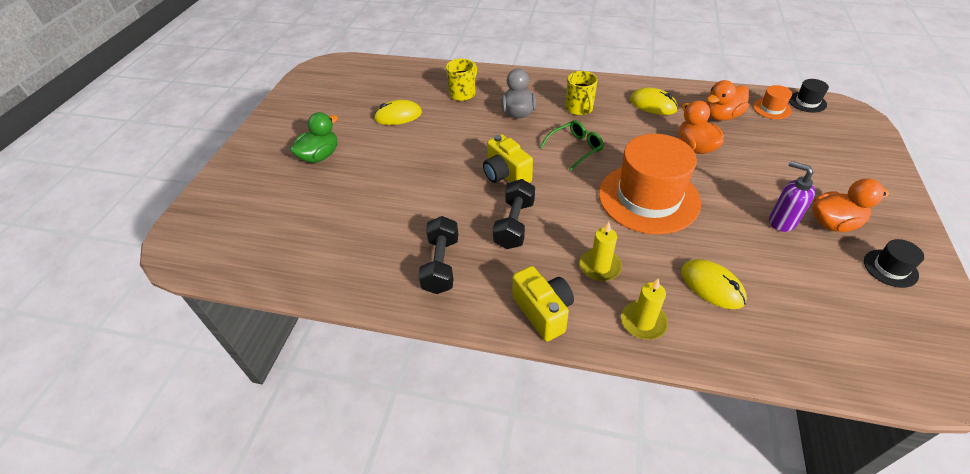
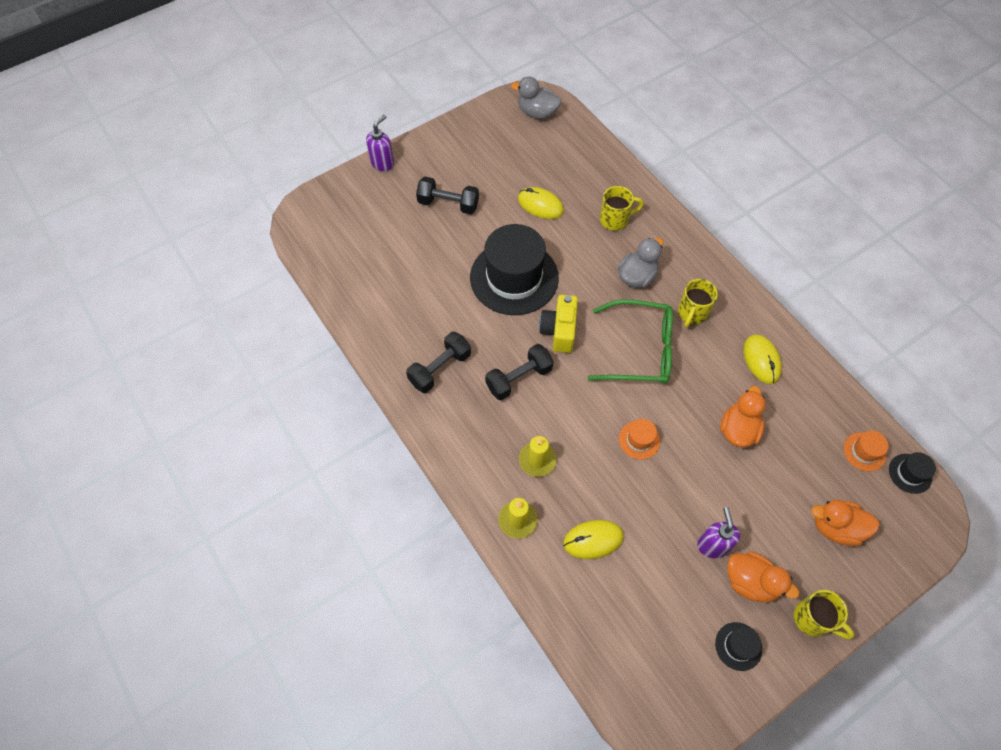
camera: 40 degrees right, 15 degrees up
green duck [290,112,338,163] -> black dumbbell [416,177,479,214]
yellow camera [512,266,574,342] -> none
green glasses [540,120,604,171] -> green glasses [588,299,673,384], size x1.71
orange hat [599,134,701,234] -> orange hat [619,419,660,460], size x0.42
yellow mouse [681,259,747,309] -> yellow mouse turned 75 degrees clockwise [563,520,624,559]
orange duck [706,80,749,121] -> orange duck moved to [811,500,880,546]
none -> purple soap dispenser [366,115,394,171]
none -> black hat [470,224,559,315]
none -> grey duck [511,77,561,119]
none -> yellow mug [794,590,854,639]

